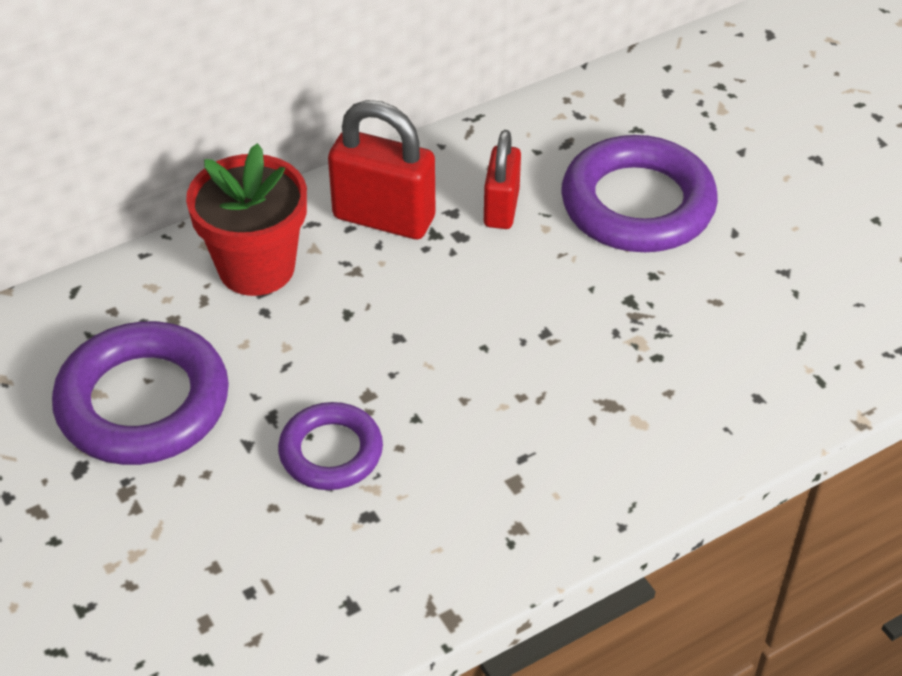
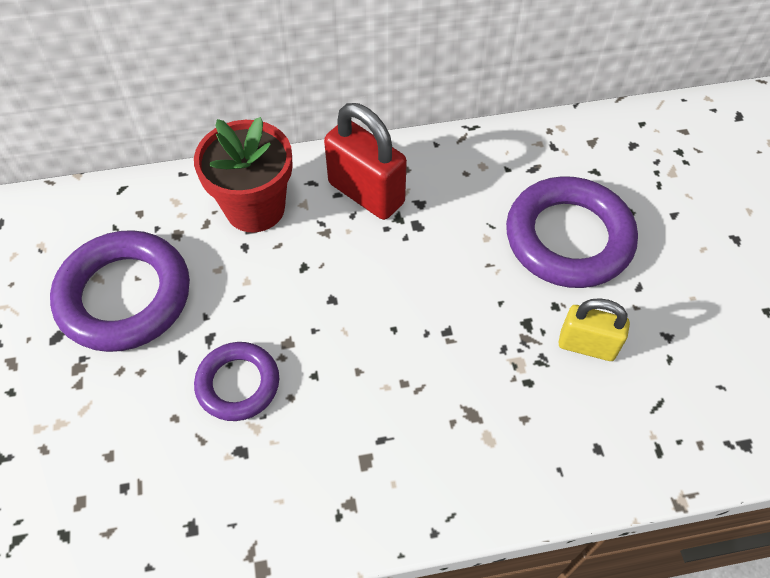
camera: 20 degrees right, 10 degrees up
red padlock [484,130,521,229] -> none
none -> yellow padlock [558,298,630,361]

